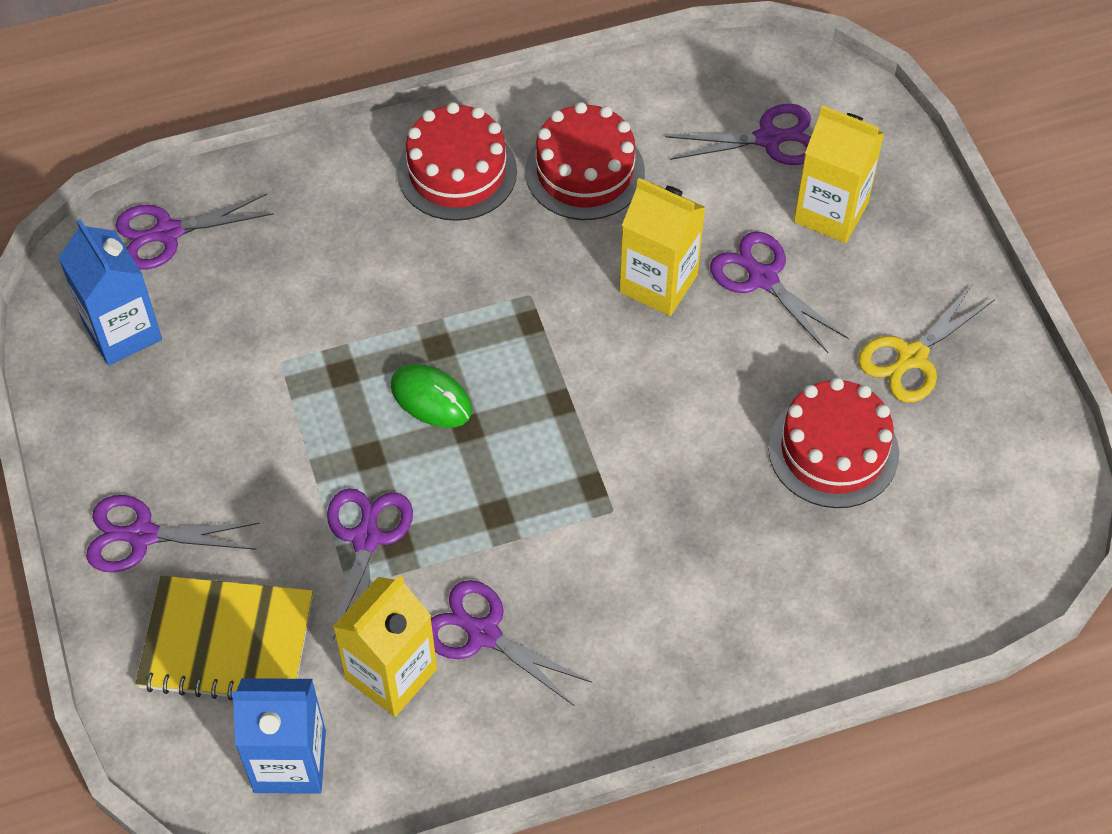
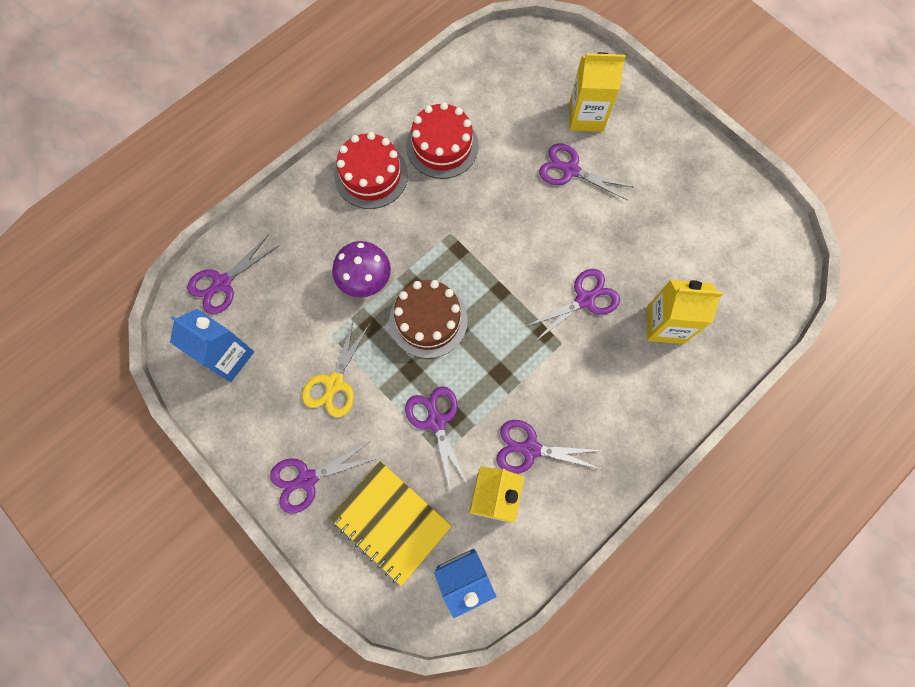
camera: 25 degrees left, 15 degrees up
yellow notebook [135,576,313,700] -> yellow notebook turned 60 degrees clockwise [329,461,452,586]
green mouse [391,364,472,428] -> brown cake [389,280,468,358]
yellow carton [619,178,706,316] -> yellow carton moved to [647,280,723,344]
purple scissors [666,104,811,165] -> purple scissors moved to [525,269,620,342]
red cake [768,378,899,508] -> none
yellow scissors [858,285,994,403] -> yellow scissors moved to [302,318,370,417]
none -> purple mushroom [332,241,391,298]

